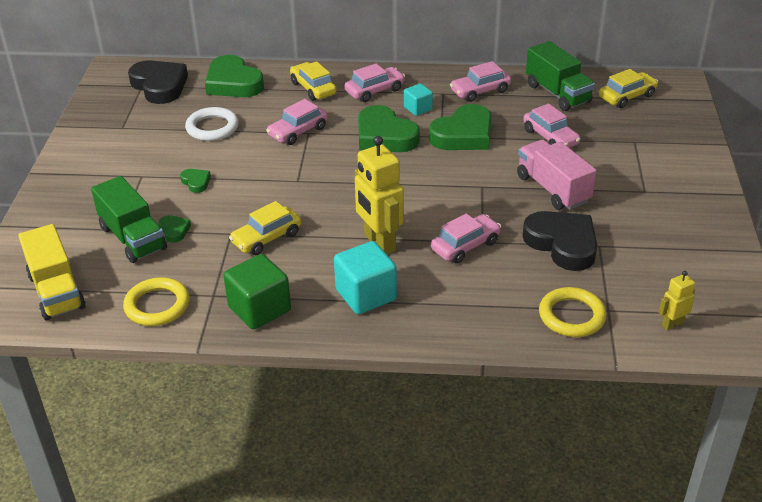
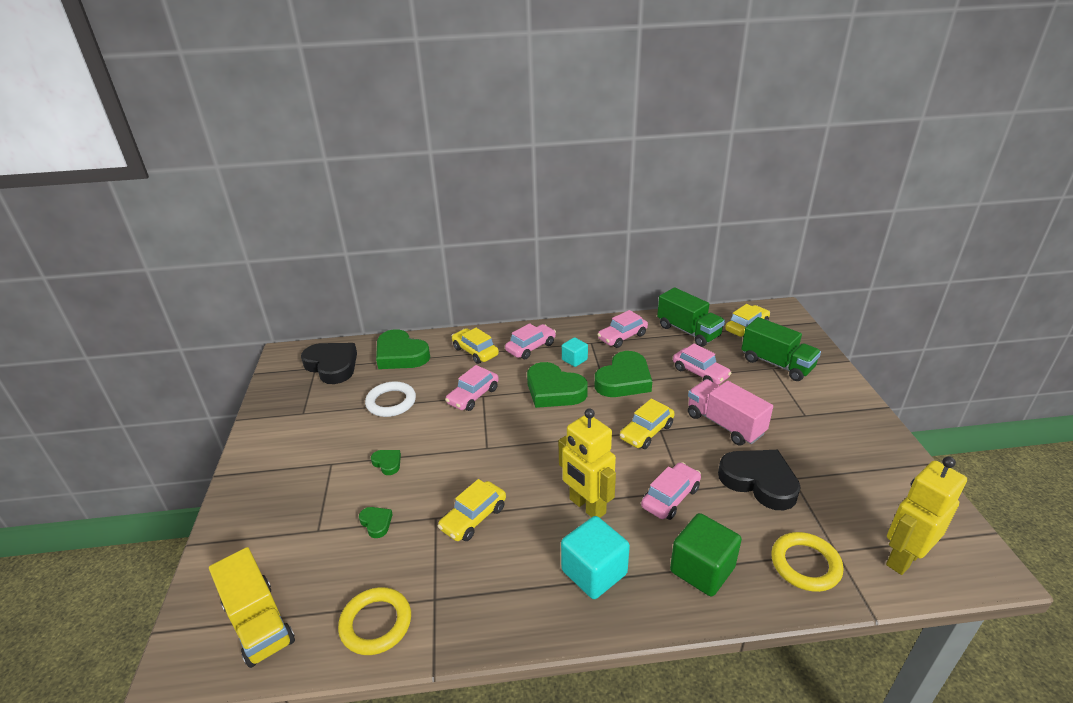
camera: 10 degrees left, 5 degrees down
green truck [91,176,167,263] -> green truck moved to [741,317,821,381]
green cube [223,254,291,330] -> green cube moved to [670,513,742,597]
yellow robot [659,271,695,330] -> yellow robot [886,456,967,575], size x1.97
none -> yellow car [620,399,675,449]

